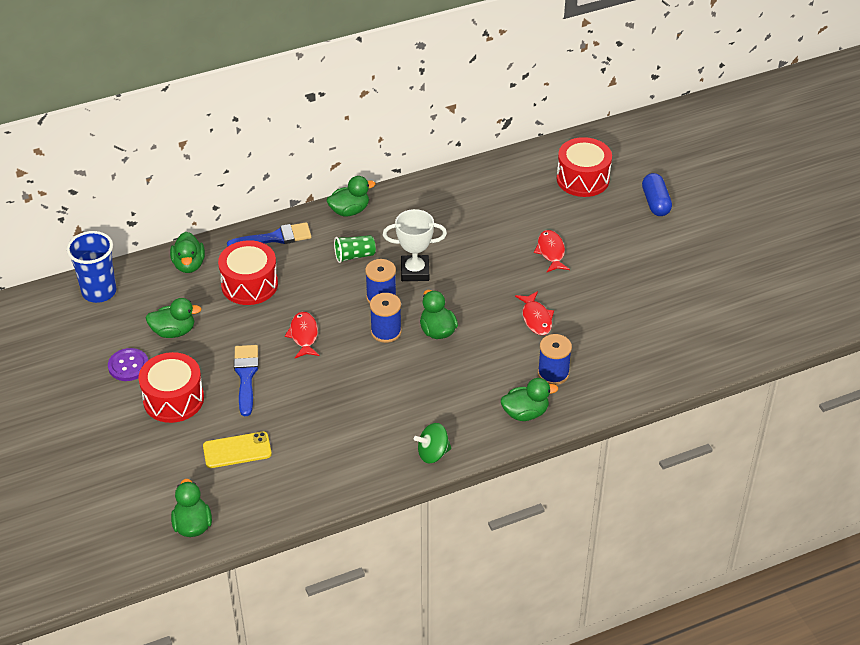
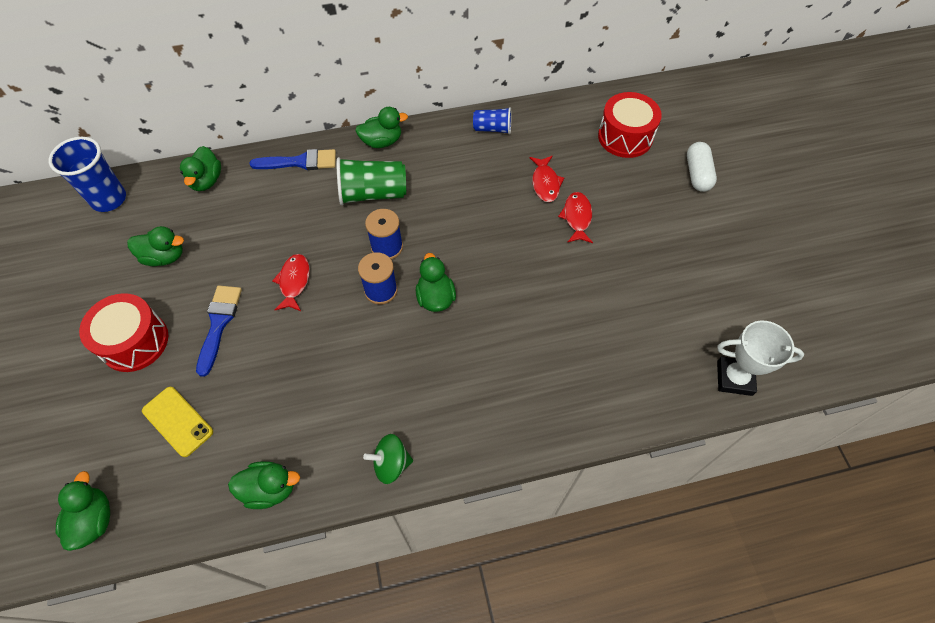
camera: 10 degrees right, 15 degrees up
purple button [108,348,148,381] -> none
yellow phone [203,432,272,468] -> yellow phone turned 45 degrees clockwise [142,387,213,457]
red drum [218,240,278,305] -> none
green cup [334,235,376,263] -> green cup [337,157,406,205], size x1.67
white trophy [383,209,447,281] -> white trophy moved to [717,321,804,396]
green duck [501,378,558,421] -> green duck moved to [228,461,300,509]
red fish [515,291,554,335] -> red fish moved to [529,156,564,202]
blue spool [538,334,572,385] -> none
blue capsule [642,173,672,216] -> white capsule [687,142,717,192]
none -> blue cup [473,107,511,134]

